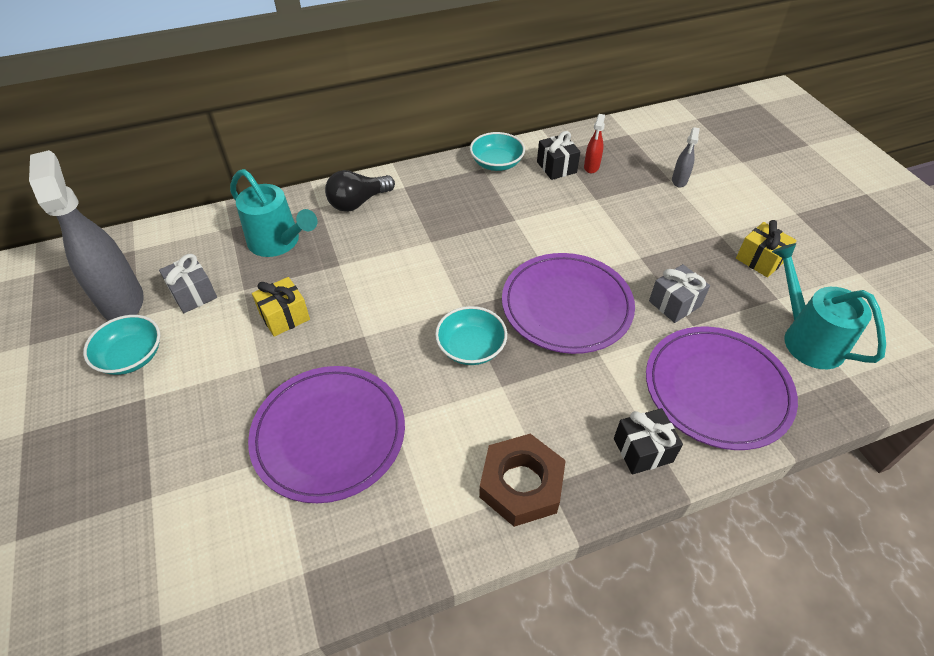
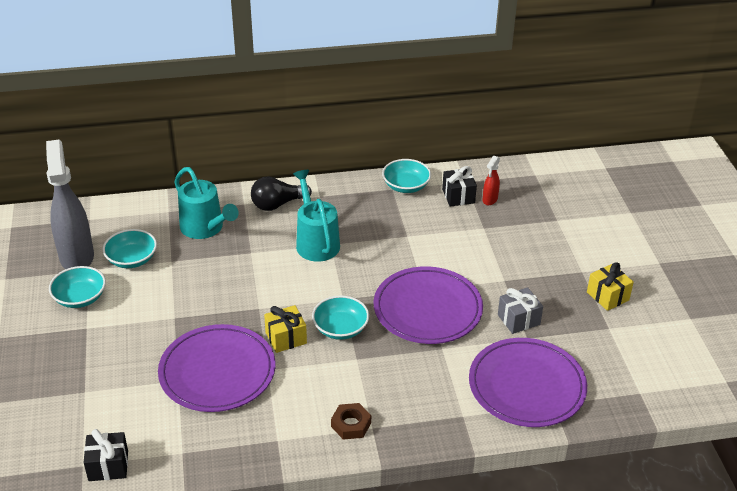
camera: 10 degrees right, 10 degrees down
grey gift [159,254,217,313] -> turquoise bowl [103,229,157,268]
yellow gift [252,277,310,337] -> yellow gift moved to [264,305,307,353]
brown nut [479,434,566,527] -> brown nut [331,403,371,440], size x0.60
black gift [614,408,683,475] -> black gift moved to [83,429,128,481]
grey spray bottle [672,127,700,187] -> none
turquoise watering can [772,243,886,369] -> turquoise watering can moved to [293,170,340,262]

